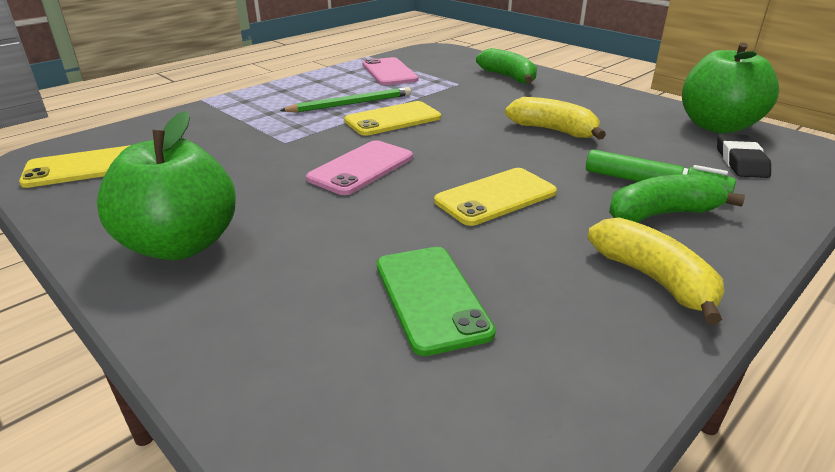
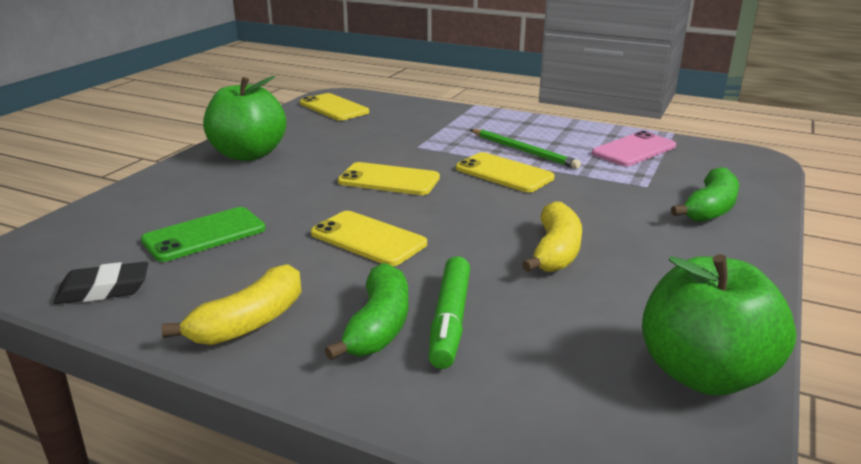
camera: 70 degrees right, 5 degrees down
pink phone [306,140,413,195] -> yellow phone [338,162,440,195]
green banana [609,174,745,223] -> green banana turned 45 degrees clockwise [325,263,408,361]
black eraser [717,134,771,178] -> black eraser moved to [54,262,148,304]

